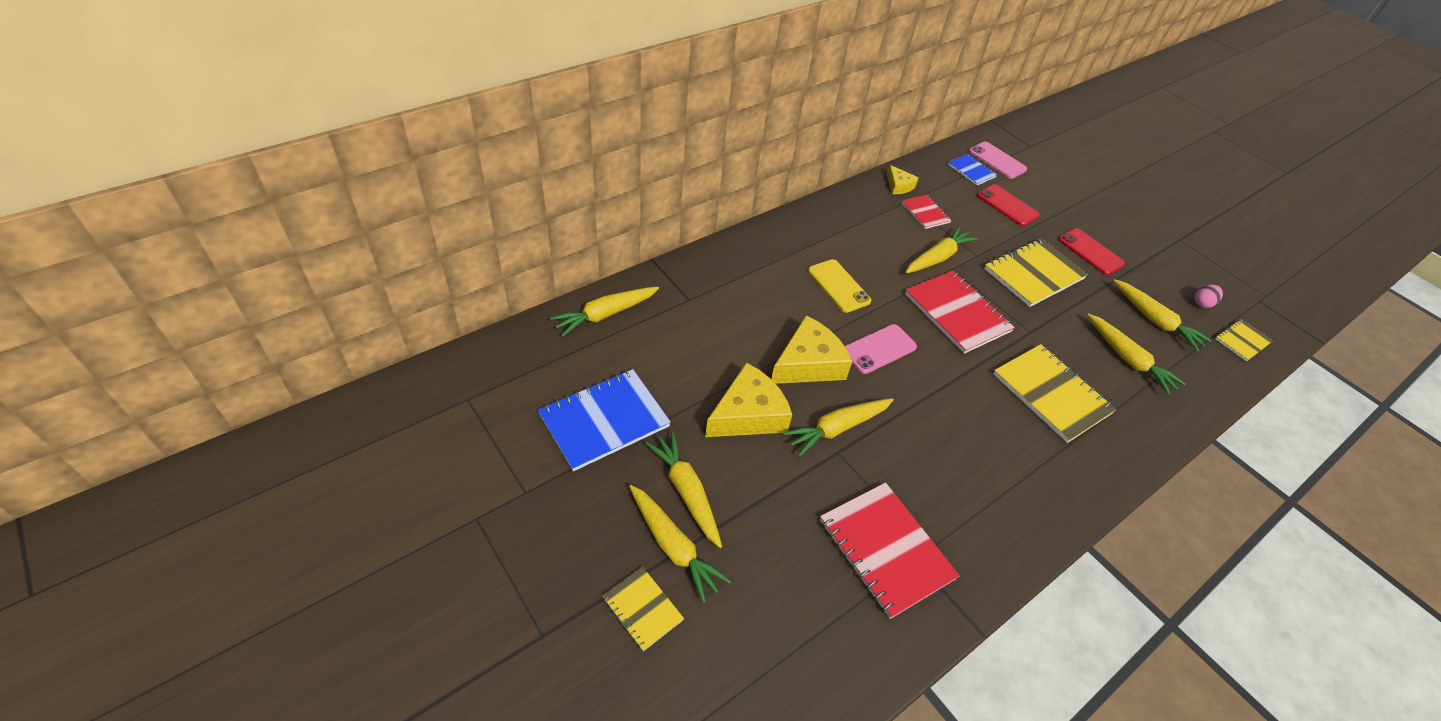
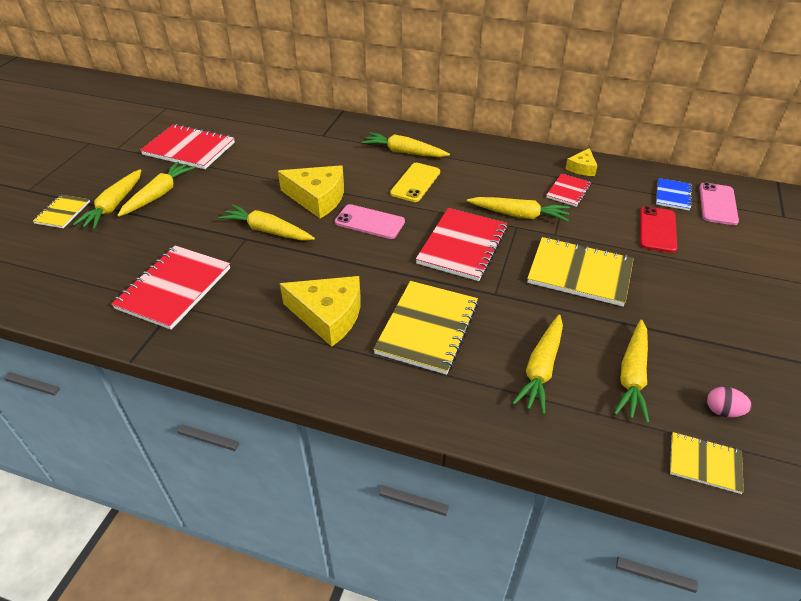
camera: 60 degrees right, 5 degrees down
blue notebook [538,369,671,471] -> red notebook [140,124,235,169]
yellow carrot [550,287,659,337] -> yellow carrot moved to [362,132,450,157]
yellow cheese [705,363,792,437] -> yellow cheese moved to [280,276,361,347]
red phone [1058,228,1125,275] -> none

